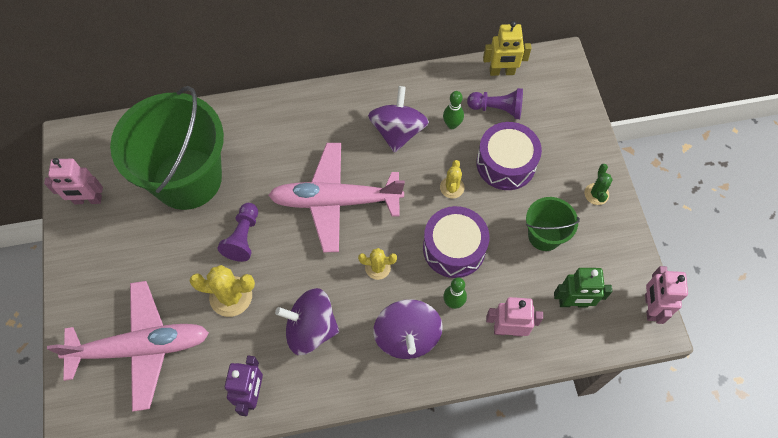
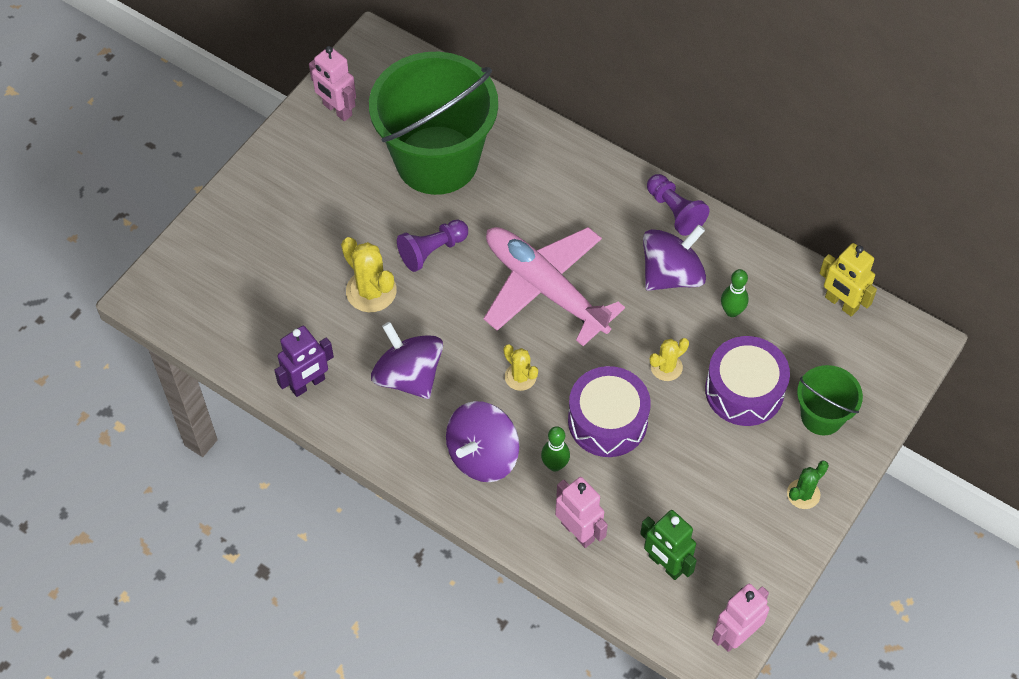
camera: 45 degrees right, 5 degrees down
pink plane [47,281,209,412] -> none
purple pawn [467,88,523,119] -> purple pawn moved to [647,174,709,236]
green bucket [526,197,580,251] -> green bucket moved to [797,365,863,435]

